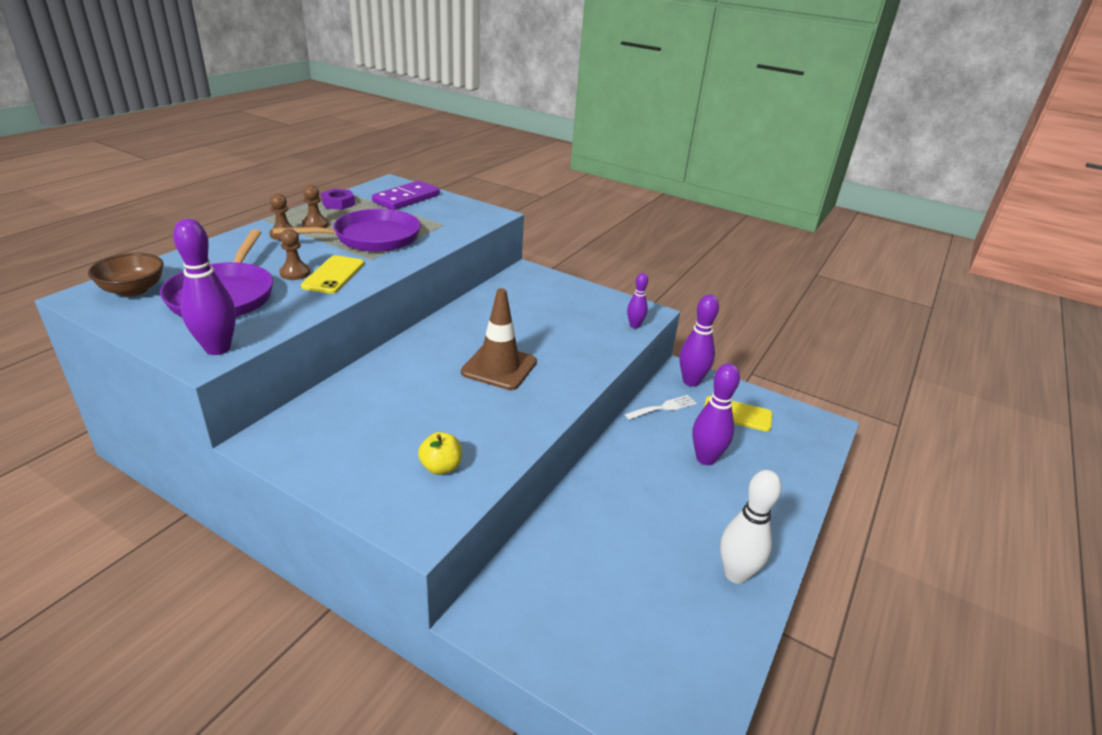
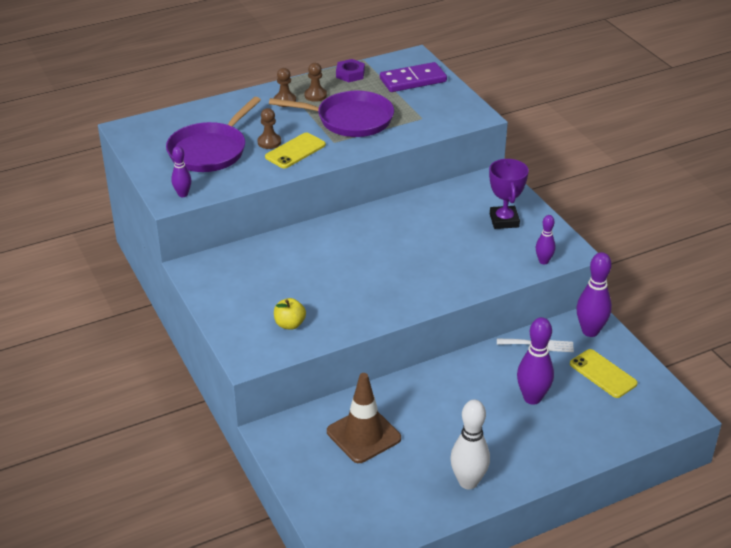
camera: 35 degrees right, 5 degrees up
brown bowl [88,253,164,296] -> none
purple bowling pin [173,219,236,355] -> purple bowling pin [171,146,191,197], size x0.58
brown traffic cone [461,288,537,390] -> brown traffic cone moved to [327,373,401,463]
none -> purple trophy [489,159,529,229]

